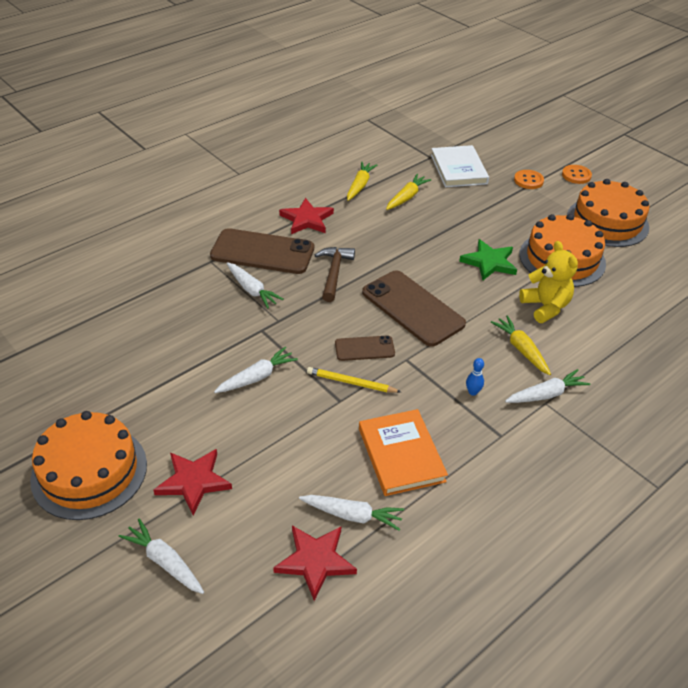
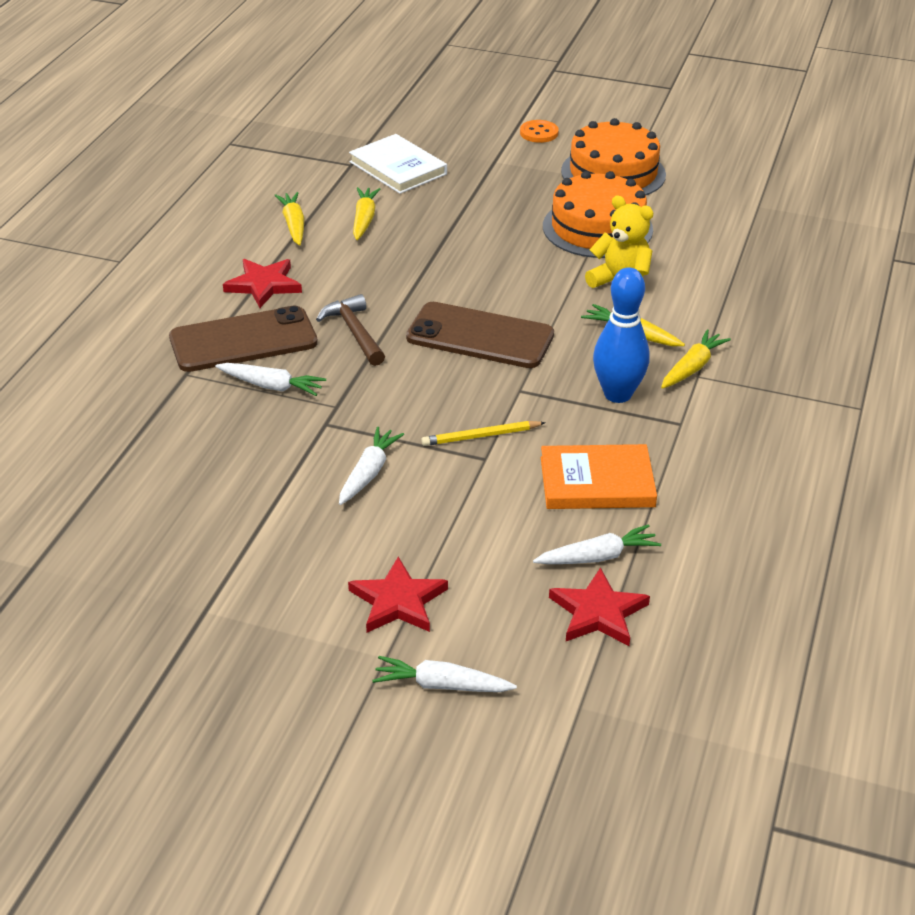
camera: 30 degrees left, 5 degrees down
orange cake [30,411,147,520] -> none
brown phone [335,336,395,361] -> none
orange book [359,409,448,496] -> orange book turned 45 degrees counterclockwise [541,444,657,509]
green star [459,239,517,280] -> none
blue bowling pin [466,358,484,396] -> blue bowling pin [593,267,650,403], size x2.48
white carrot [505,369,590,403] -> yellow carrot [661,329,731,389]
orange button [514,170,544,189] -> none

